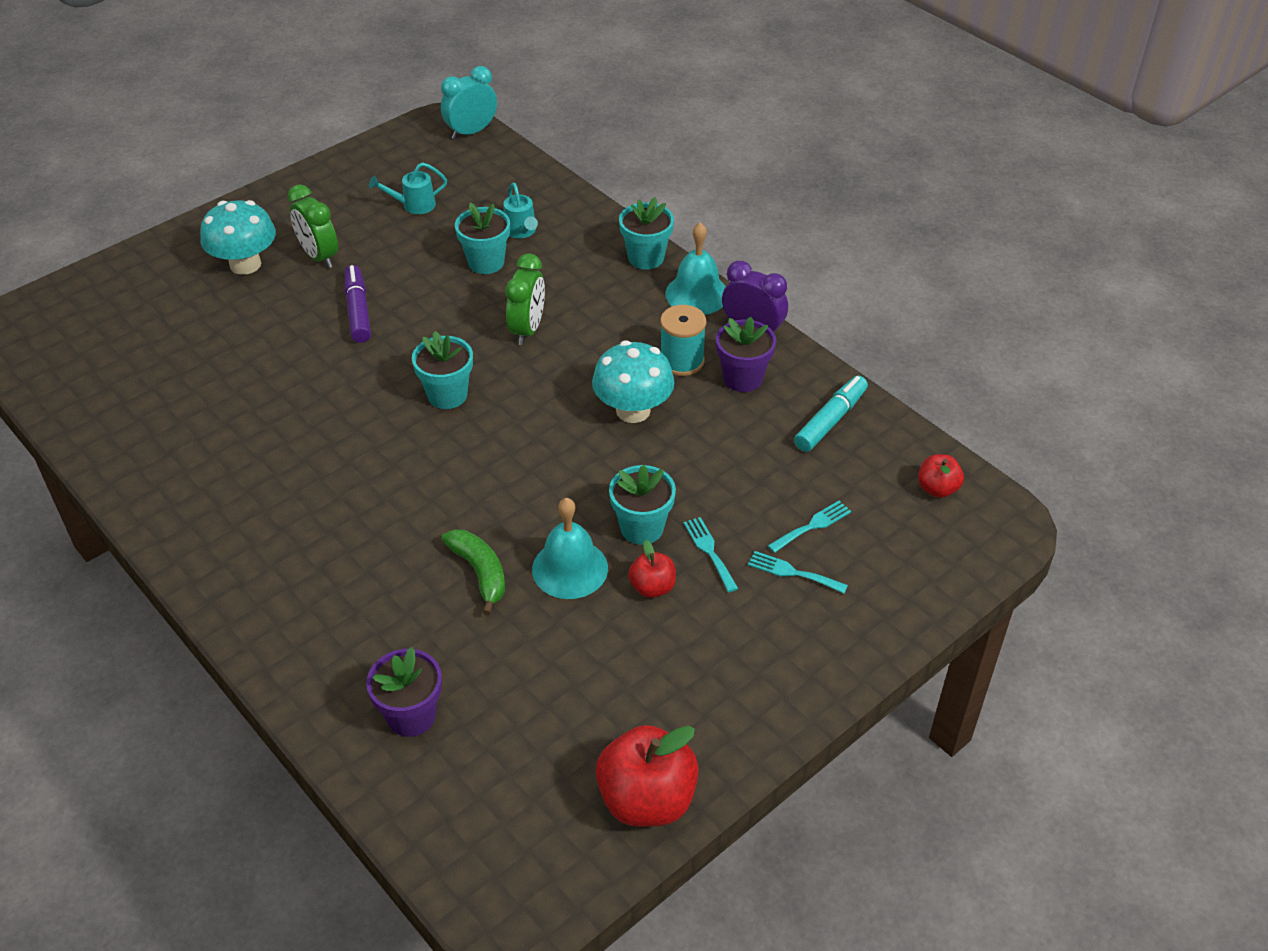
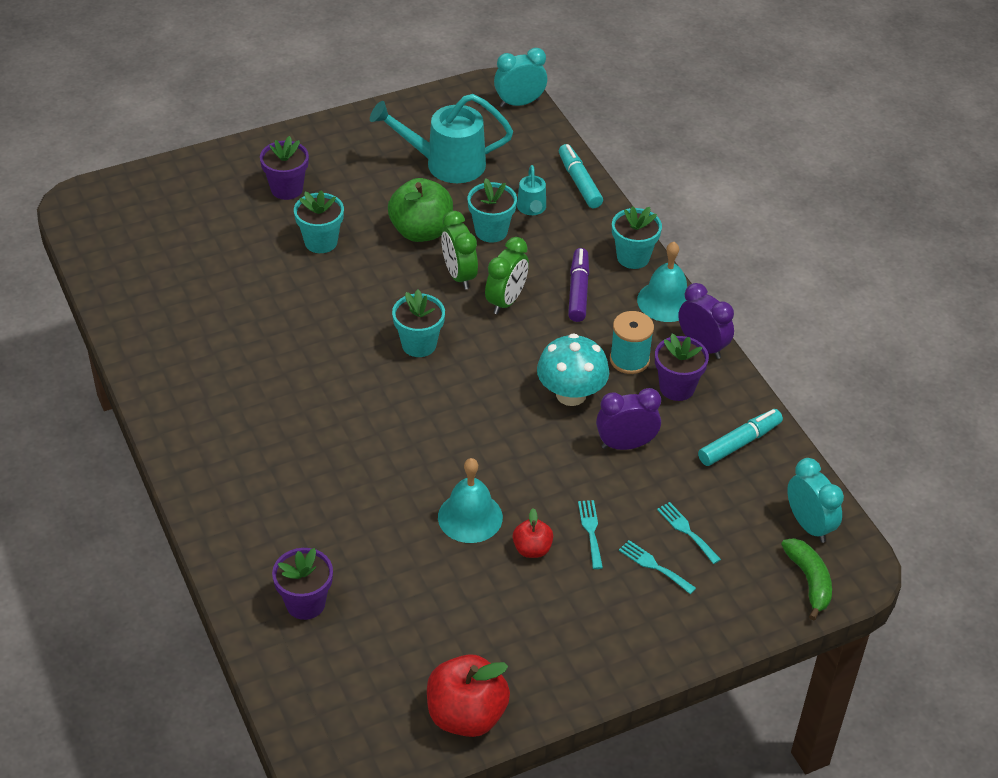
camera: 15 degrees right, 0 degrees up
turquoise mushroom [200,200,276,275] -> purple flower pot [260,136,309,200]
green clock [288,184,338,268] -> green clock moved to [441,211,478,290]
purple marker [345,265,371,343] -> purple marker moved to [568,248,589,322]
turquoise watering can [369,162,447,214] -> turquoise watering can [370,94,513,183], size x2.00
green banana [441,529,505,615] -> green banana moved to [781,538,832,621]
turquoise flower pot [609,465,676,545] -> turquoise flower pot moved to [294,190,344,253]
turquoise fork [768,500,851,553] -> turquoise fork turned 105 degrees counterclockwise [657,502,721,564]
red apple [918,454,964,498] -> turquoise clock [787,458,844,543]
none -> green apple [388,178,453,242]
none -> turquoise marker [559,144,603,208]
none -> purple clock [596,388,661,450]

